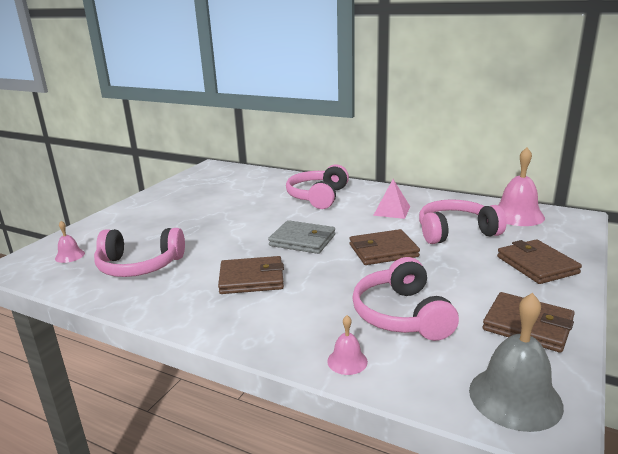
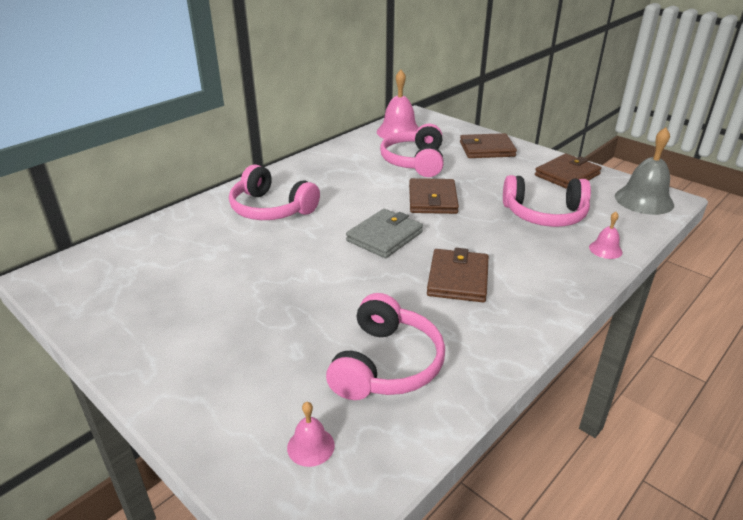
camera: 75 degrees left, 10 degrees up
pink pyramid [373,179,410,219] -> none

